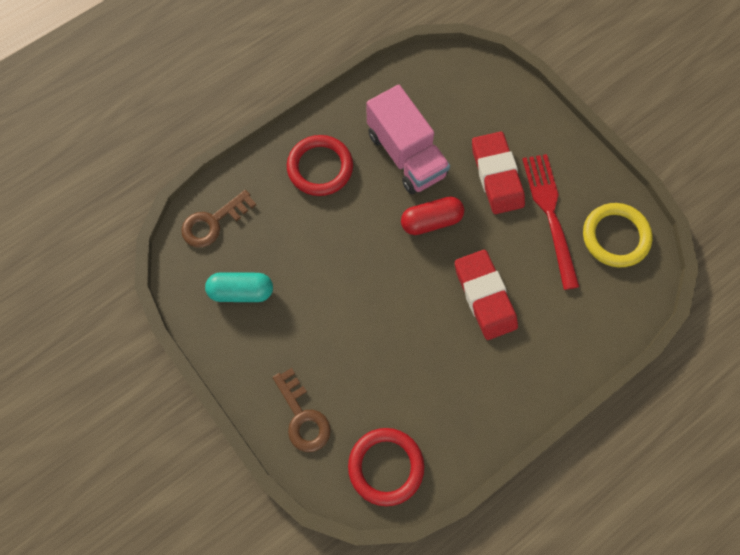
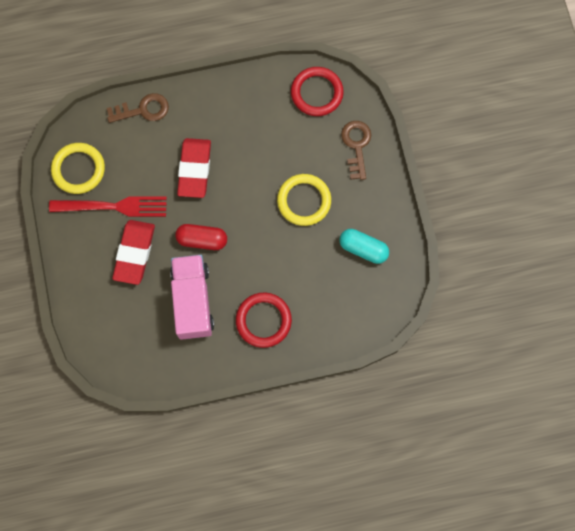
camera: 155 degrees left, 5 degrees up
brown key [181,190,256,247] -> brown key moved to [107,93,169,123]
red fork [522,154,580,290] -> red fork turned 105 degrees counterclockwise [49,196,167,217]
none -> yellow ring [277,174,331,226]

